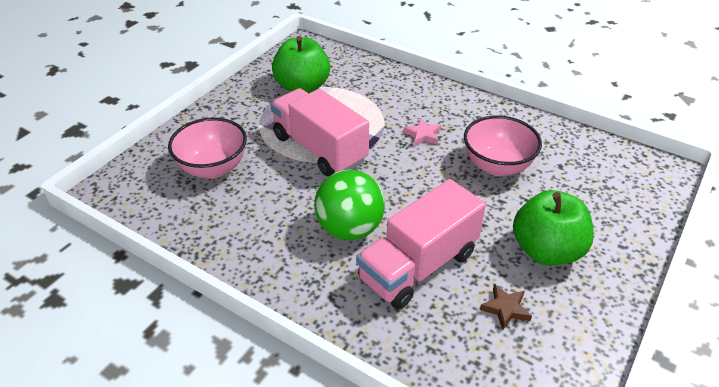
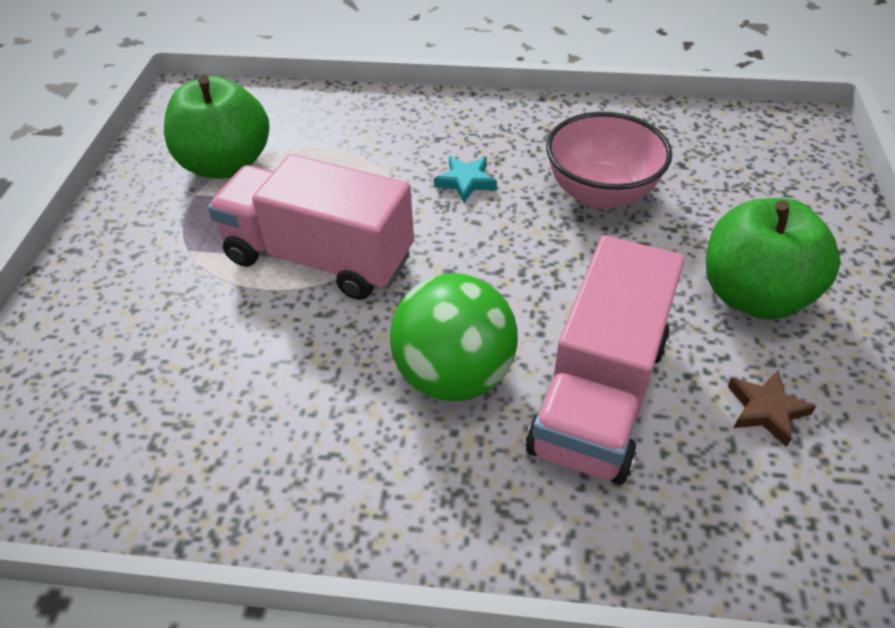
camera: 25 degrees left, 5 degrees up
pink bowl [168,117,247,179] -> none
pink star [404,118,441,146] -> turquoise star [434,156,497,203]

